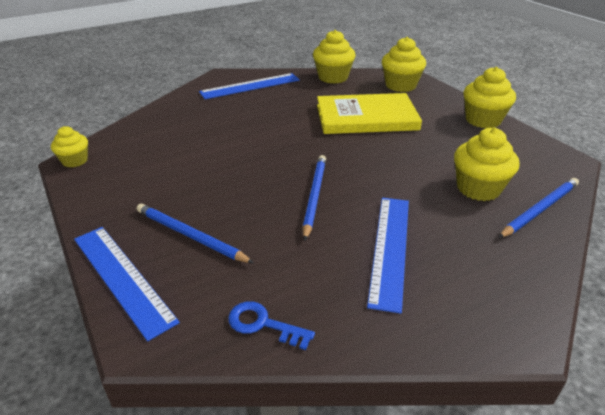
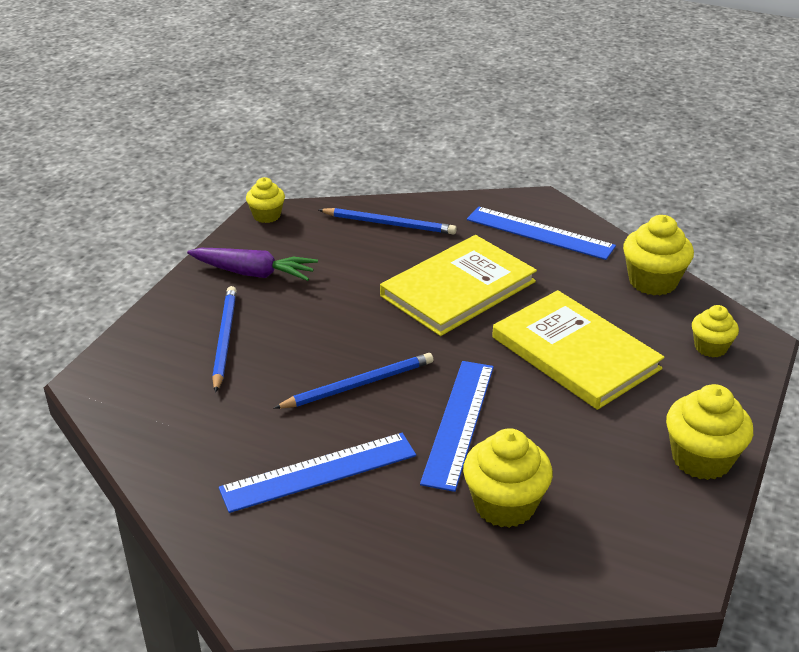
camera: 55 degrees right, 0 degrees up
blue ruler [74,227,180,341] -> blue ruler moved to [420,361,494,492]
blue key [228,301,315,350] -> none
yellow cupcake [382,37,426,92] -> yellow cupcake [692,305,739,358], size x0.62
blue pencil [498,178,579,238] -> blue pencil moved to [319,208,457,235]
none -> purple carrot [187,248,318,281]
none -> yellow book [380,235,537,336]

